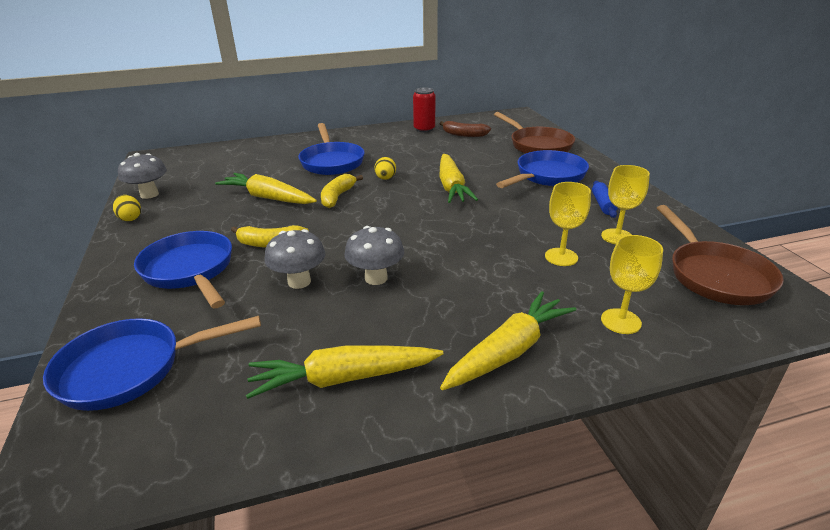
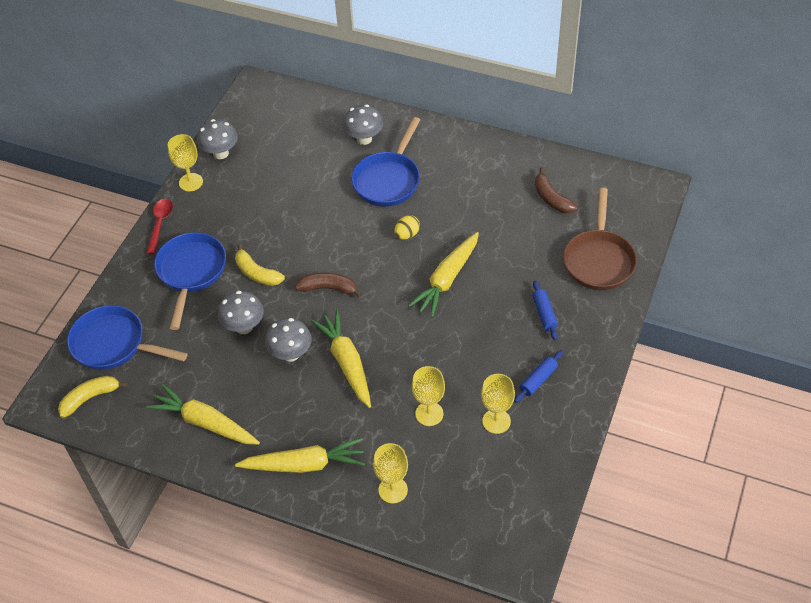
camera: 40 degrees right, 20 degrees up
yellow egg [113,195,141,221] -> yellow goblet [168,134,203,191]
yellow carrot [215,173,317,204] -> yellow carrot moved to [311,310,371,408]
yellow banana [321,174,363,208] -> yellow banana moved to [58,376,128,418]
red can [413,87,435,132] -> none
blue pan [496,150,589,188] -> blue rolling pin [533,281,558,340]
brown pan [657,205,784,305] -> none
none -> red spoon [147,199,173,254]
none -> brown banana [295,272,362,298]
none -> grey mushroom [343,104,383,145]

